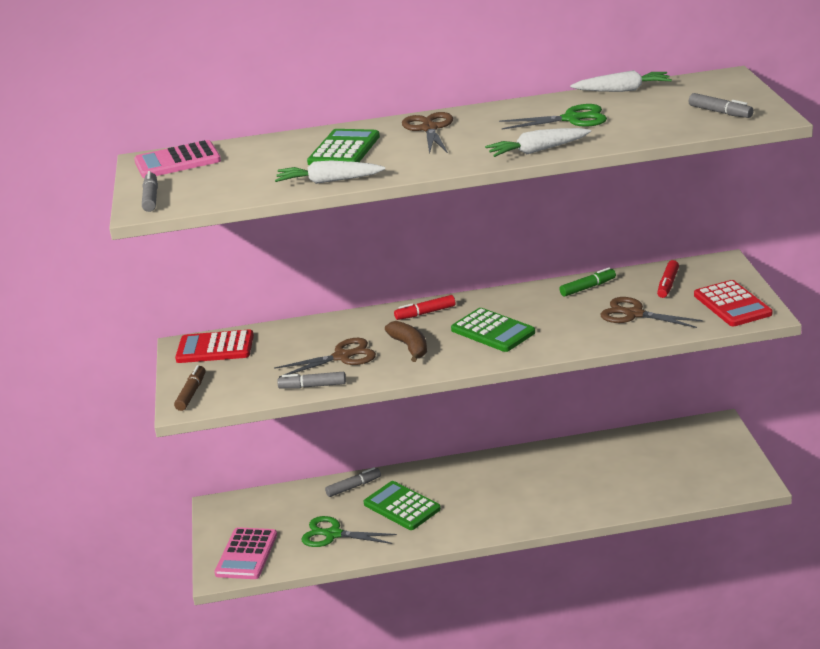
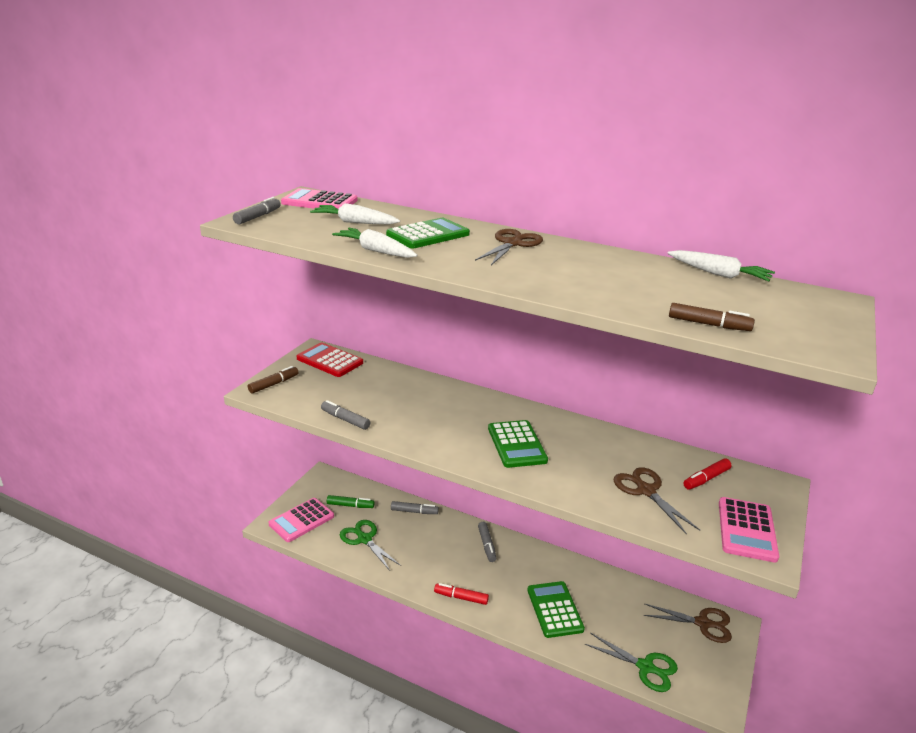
camera: 30 degrees right, 0 degrees up
brown scissors [274,338,376,378] -> brown scissors moved to [644,603,732,643]
green calculator [364,481,441,530] -> green calculator moved to [527,581,585,638]
brown banana [385,321,427,362] -> none
red marker [394,295,455,320] -> red marker moved to [434,583,489,605]
white carrot [485,128,591,157] -> white carrot moved to [310,203,400,224]
green scissors [499,104,607,129] -> green scissors moved to [585,633,678,692]
green marker [560,267,616,297] -> green marker moved to [327,495,375,508]
grey marker [689,93,754,118] -> grey marker moved to [478,522,497,562]
red calculator [694,280,772,326] -> pink calculator [719,497,779,563]
none -> brown marker [669,303,755,331]

